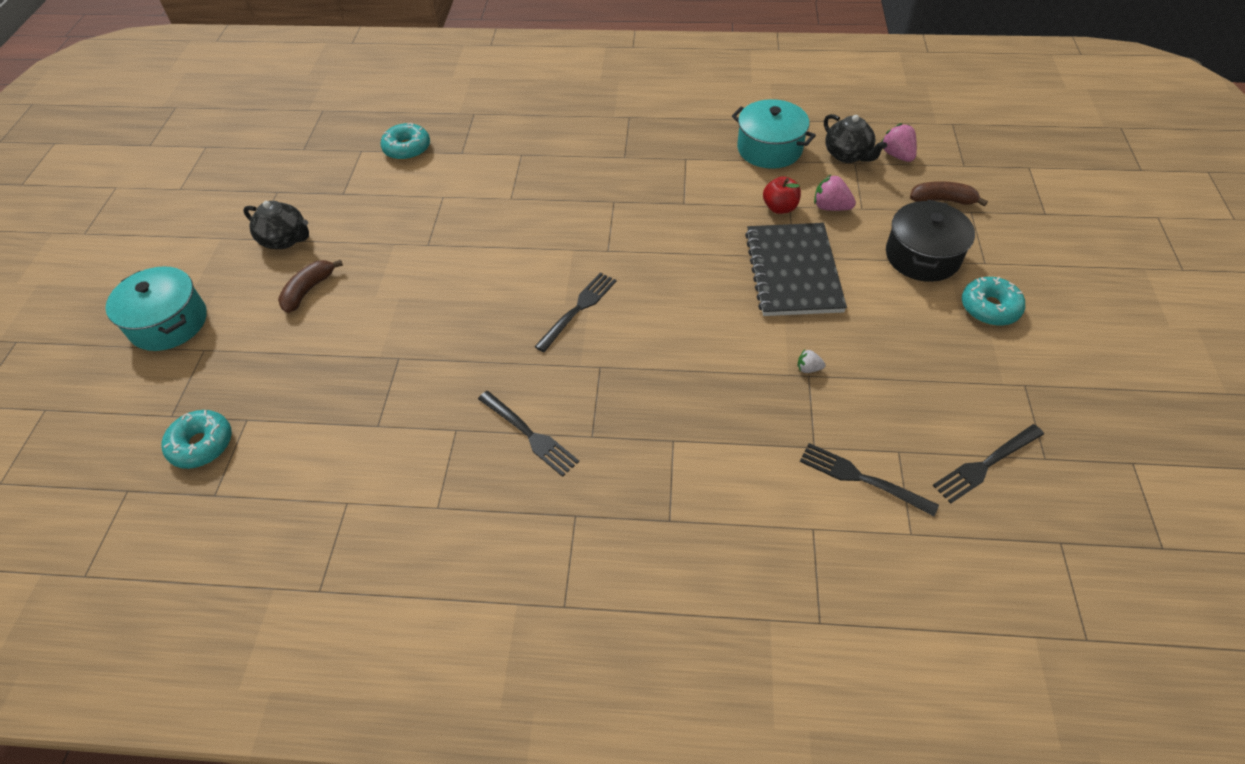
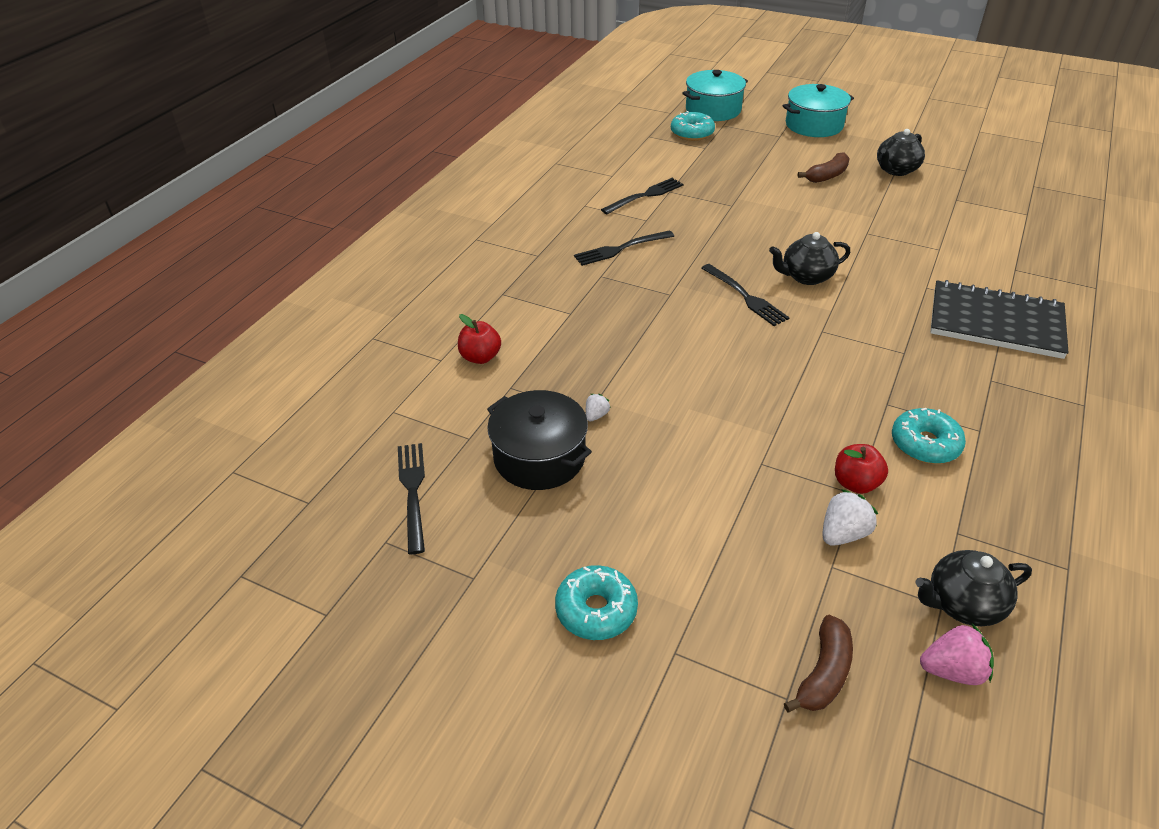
camera: 110 degrees right, 10 degrees down
brown banana [278,260,343,313] -> brown banana turned 90 degrees clockwise [798,152,850,183]
turquoise donut [381,123,430,160] -> turquoise donut moved to [892,408,966,464]
turquoise pot [732,99,816,169] -> turquoise pot moved to [682,70,748,121]
black notebook [745,223,847,316] -> black notebook moved to [930,280,1069,359]
black fork [800,443,939,516] -> black fork moved to [601,178,684,214]
pink strawberry [814,175,856,211] -> white strawberry [822,489,878,546]
black pot [886,200,975,282] -> black pot moved to [487,390,592,490]
none -> red apple [458,314,501,364]
none -> black teapot [769,232,850,285]

